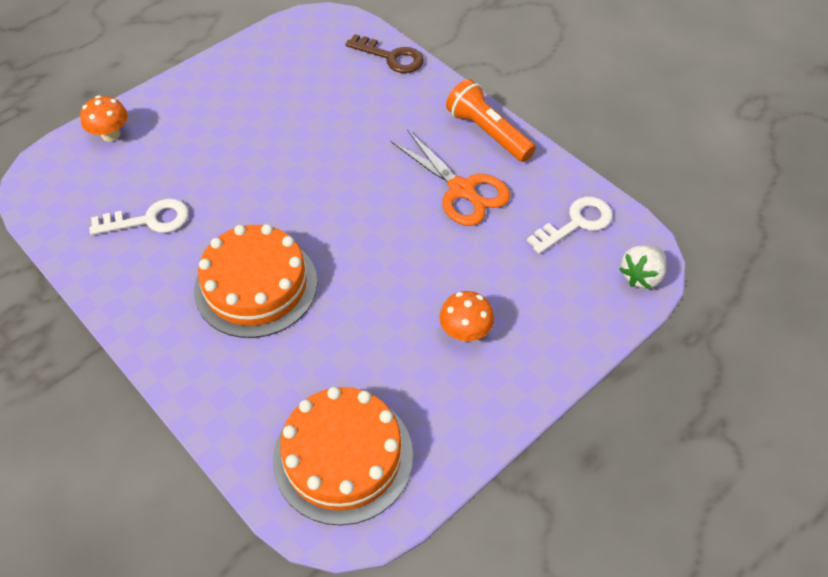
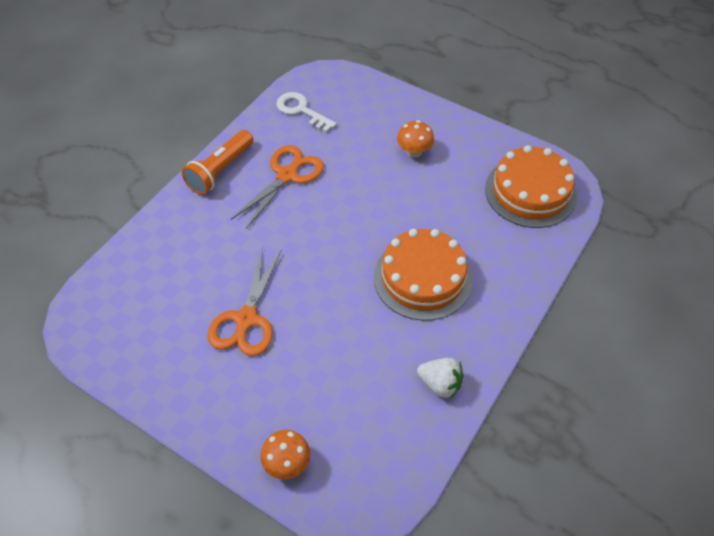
camera: 105 degrees left, 0 degrees up
white key [89,199,189,235] -> none
brown key [345,34,424,73] -> none
white strawberry [619,245,666,289] -> white strawberry moved to [417,358,463,399]
none -> orange scissors [208,247,281,356]

